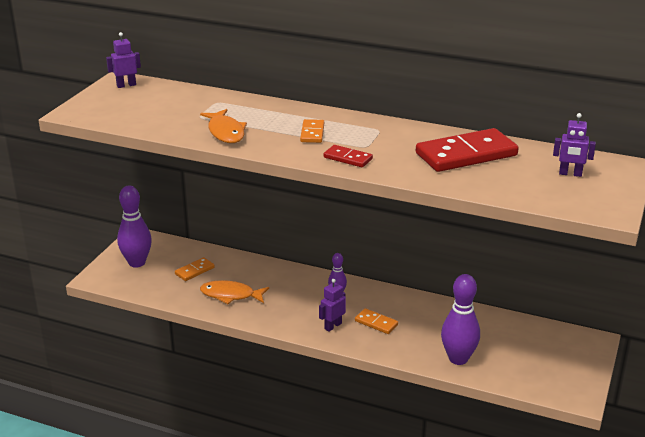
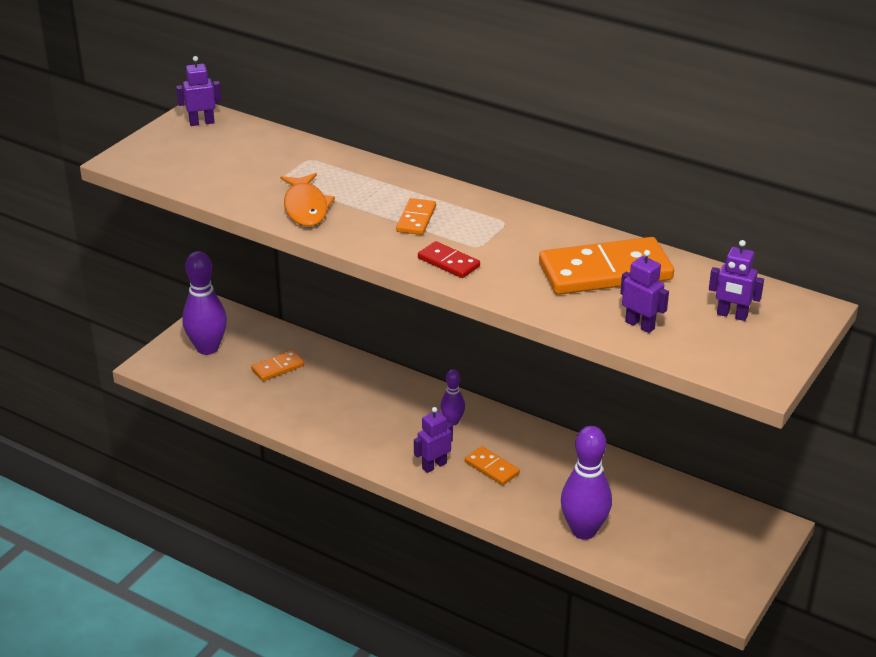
camera: 10 degrees right, 5 degrees up
orange fish [200,280,269,304] -> none
red domino [416,128,519,172] -> orange domino [539,237,674,295]
none -> purple robot [620,250,669,333]

